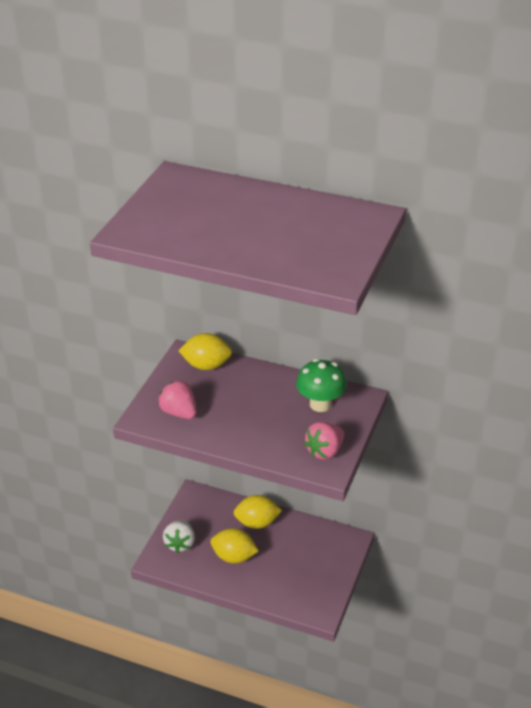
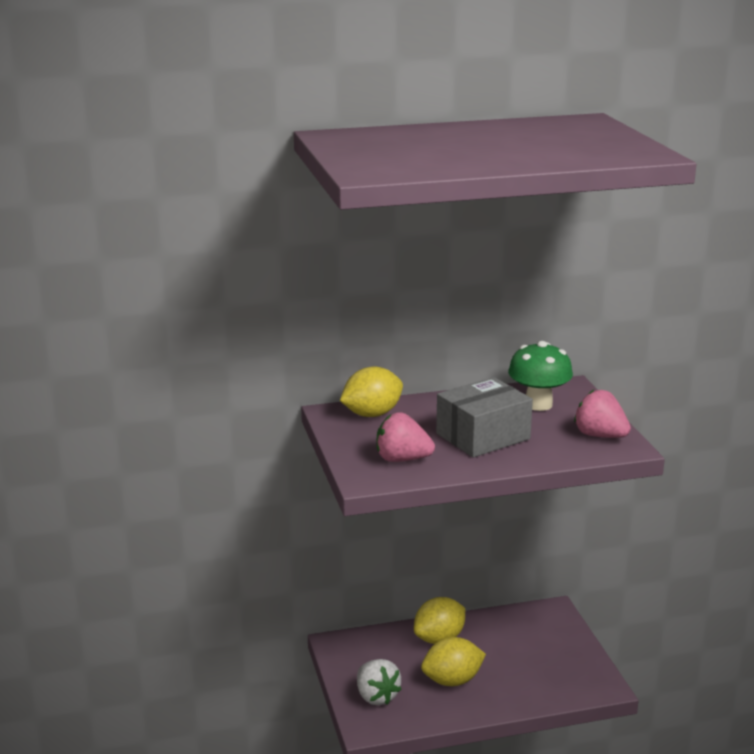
camera: 35 degrees left, 15 degrees down
pink strawberry [304,422,344,460] -> pink strawberry turned 120 degrees clockwise [574,390,631,438]
none -> grey box [436,377,533,457]

